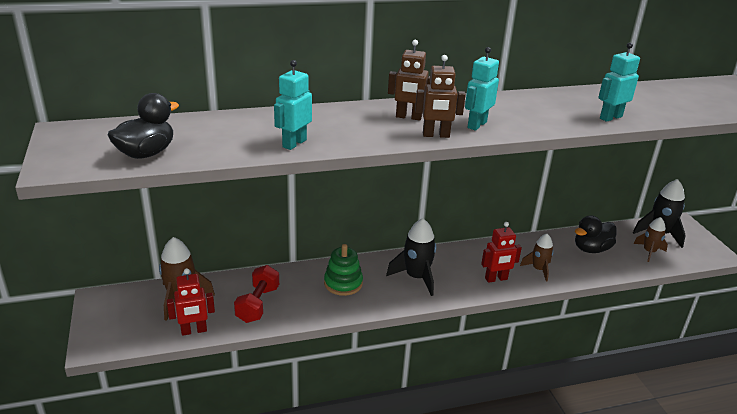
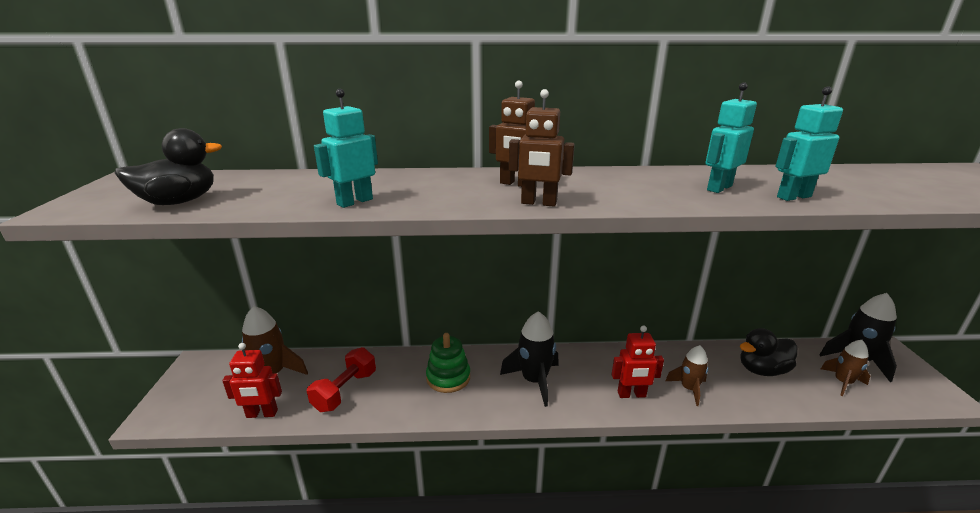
camera: 15 degrees right, 5 degrees down
turquoise robot [465,47,499,131] -> turquoise robot moved to [705,82,757,193]

